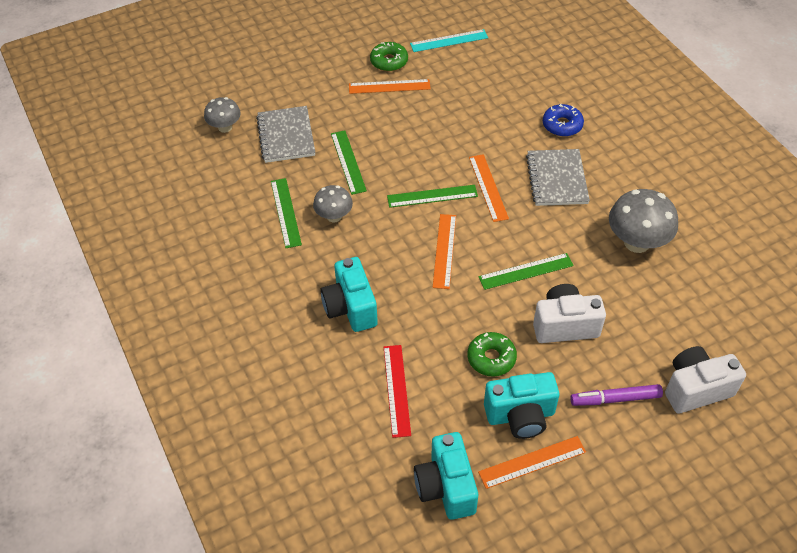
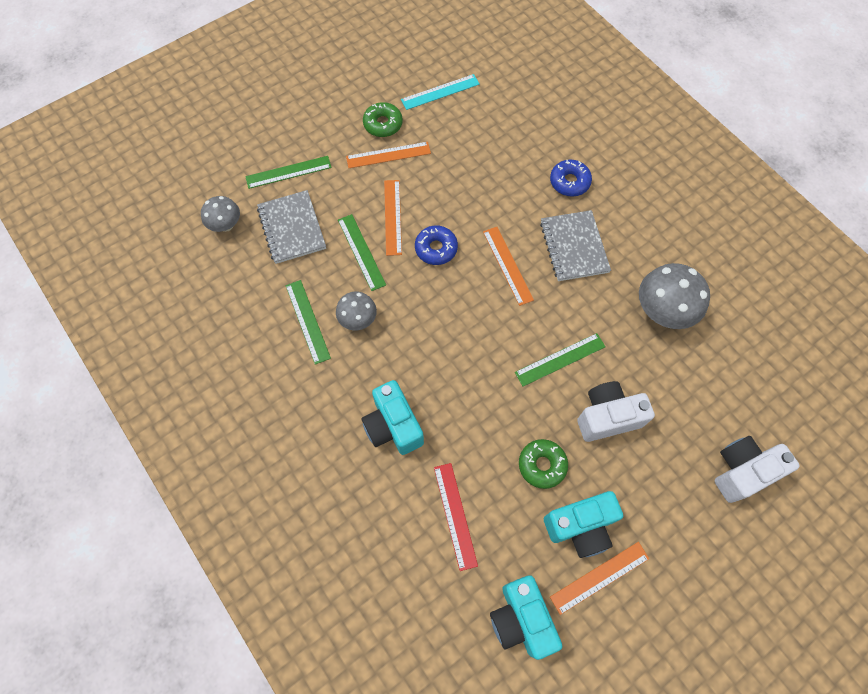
camera: 10 degrees left, 15 degrees up
green ruler [387,185,478,208] -> green ruler moved to [245,156,332,189]
orange ruler [432,214,456,289] -> orange ruler moved to [384,180,402,256]
purple marker [570,384,663,406] -> none
none -> blue donut [415,225,458,265]

